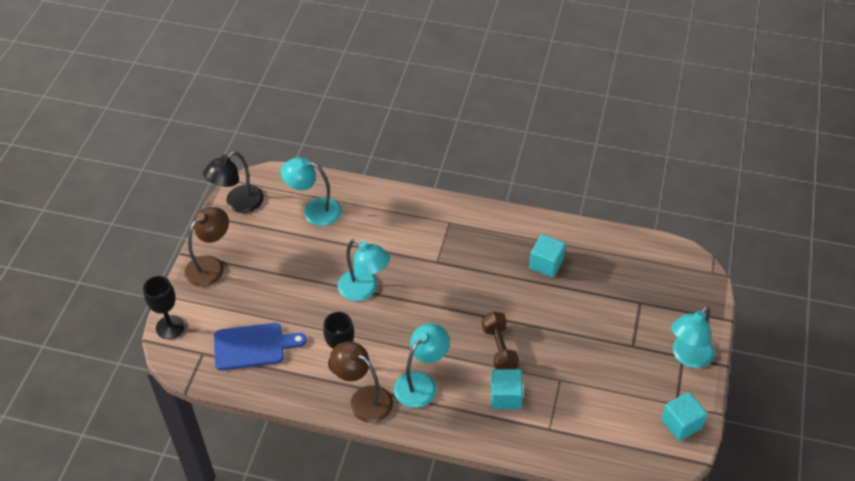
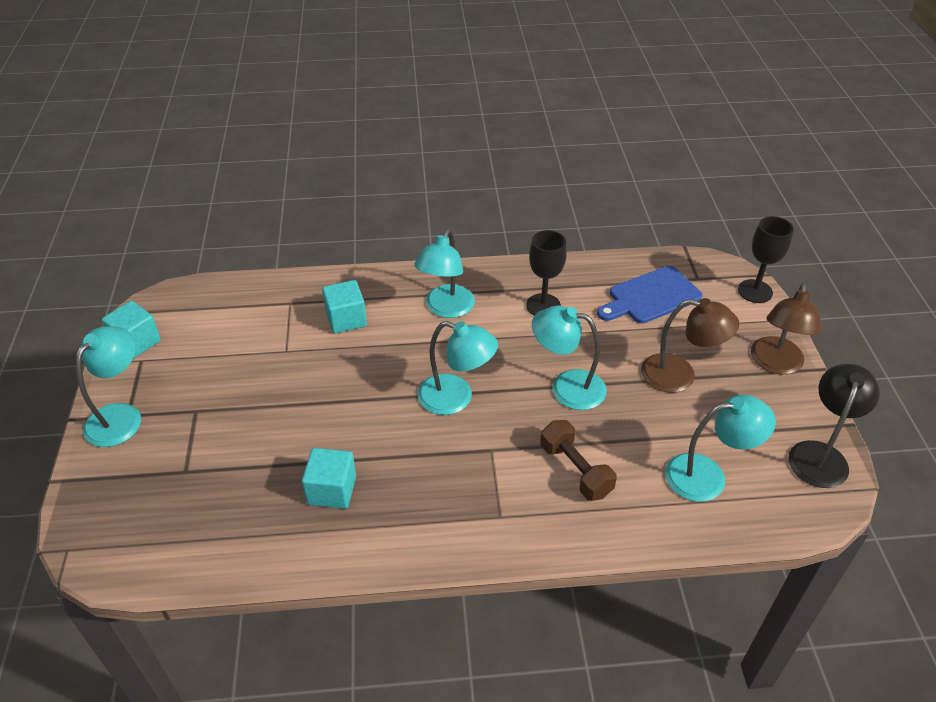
camera: 160 degrees right, 5 degrees down
brown lamp [330,341,393,423] -> brown lamp moved to [641,298,739,393]
brown dumbbell [482,312,519,369] -> brown dumbbell moved to [540,420,617,501]
none -> turquoise lamp [418,321,498,415]

